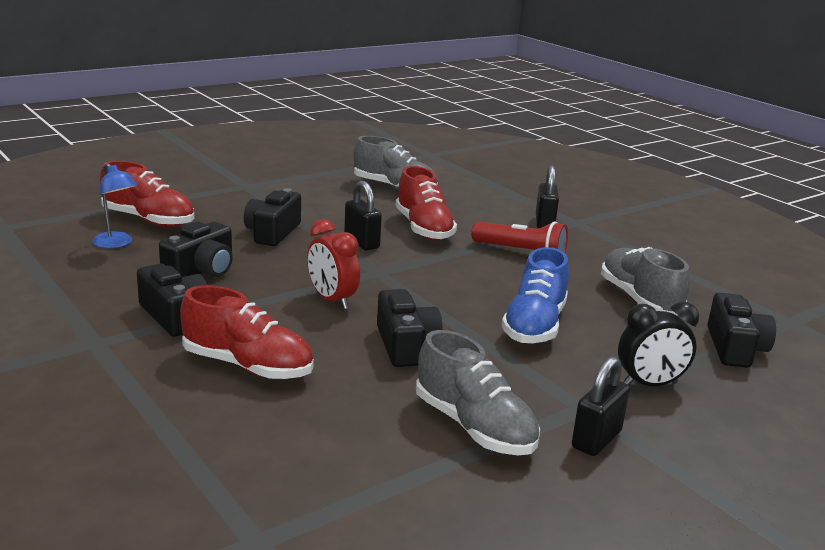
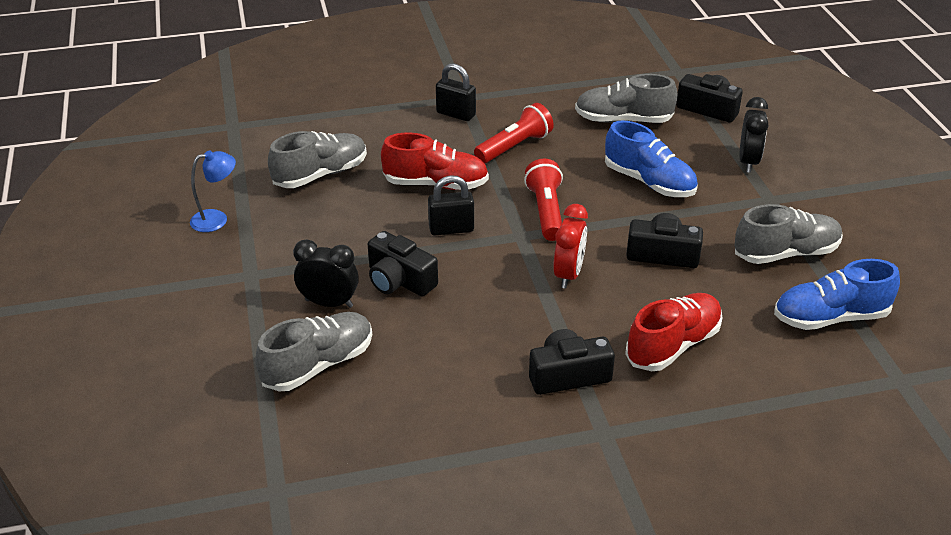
camera: 65 degrees left, 15 degrees up
blue lamp [92,163,137,248] -> blue lamp moved to [190,150,236,232]
red shoe [100,161,194,227] -> grey shoe [255,312,372,392]
black camera [159,221,233,277] -> none
red clock [307,219,360,309] -> red clock turned 60 degrees counterclockwise [553,204,588,288]
black padlock [572,356,630,456] -> none
none -> black clock [293,239,359,308]
none -> red flashlight [524,159,563,241]
none -> blue shoe [774,259,900,330]

